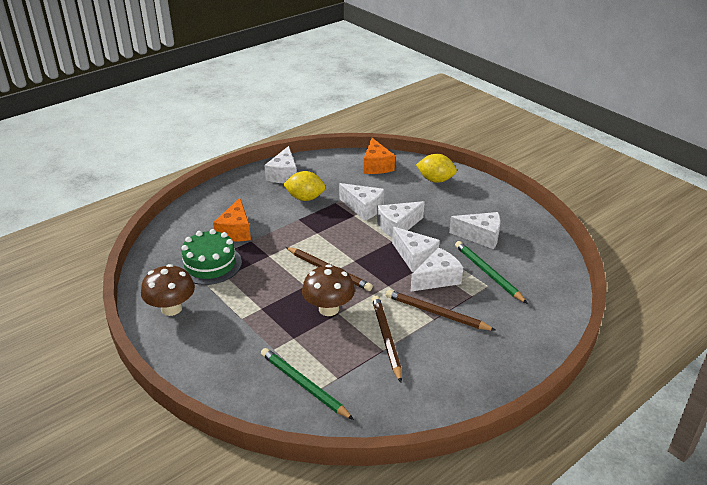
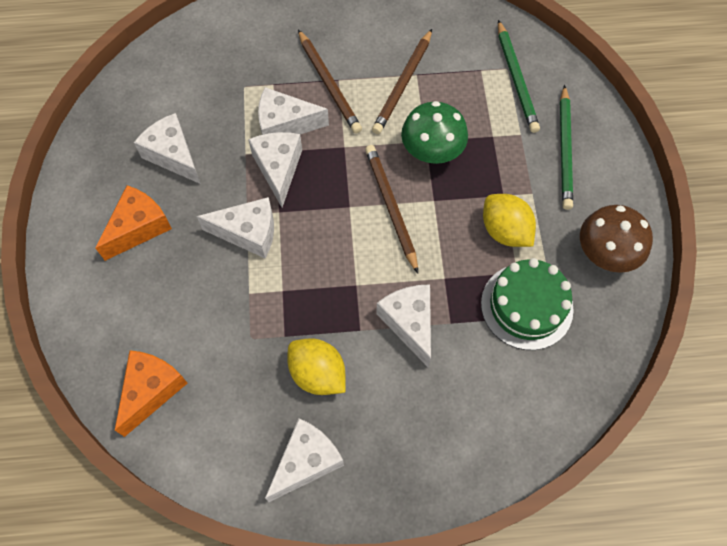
camera: 145 degrees left, 30 degrees up
orange cheese [213,198,251,242] -> orange cheese moved to [95,185,172,261]
brown mushroom [302,264,355,316] -> green mushroom [401,101,468,164]
white cheese [339,183,384,221] -> white cheese moved to [376,284,431,368]
yellow lemon [416,154,457,183] -> yellow lemon moved to [483,194,536,247]
green pencil [455,241,528,304] -> green pencil moved to [560,85,573,210]

